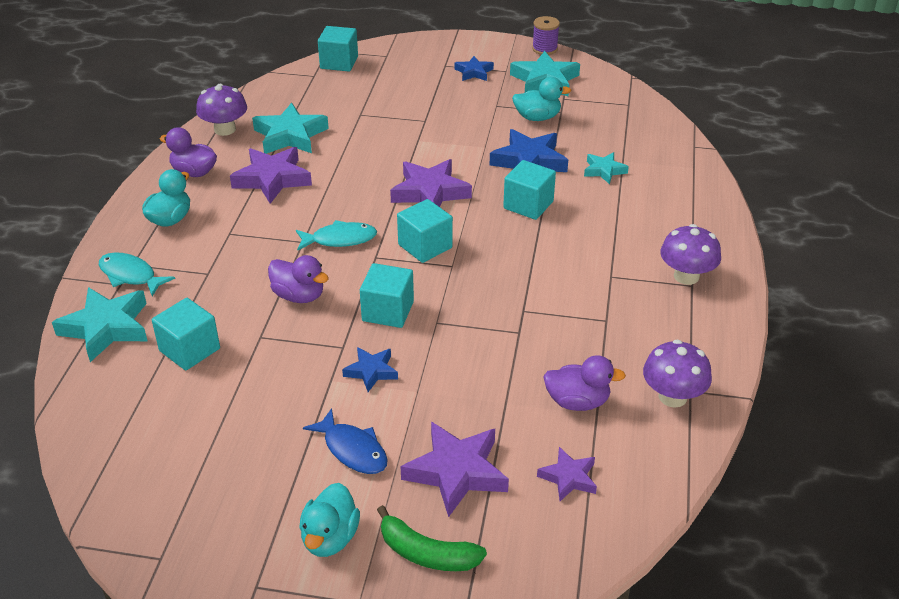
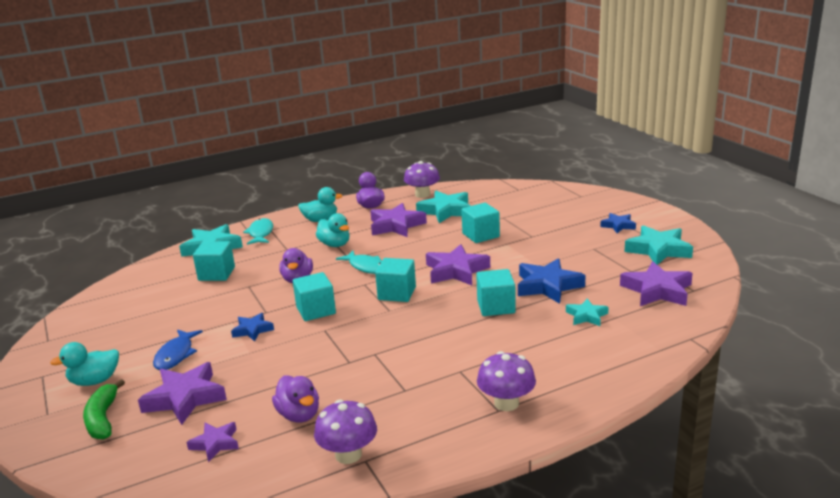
camera: 55 degrees right, 15 degrees down
turquoise cube [318,26,358,71] -> turquoise cube moved to [461,203,500,243]
turquoise duck [512,77,571,121] -> turquoise duck moved to [316,213,350,247]
purple spool [532,16,560,55] -> none
none -> purple star [620,261,693,306]

